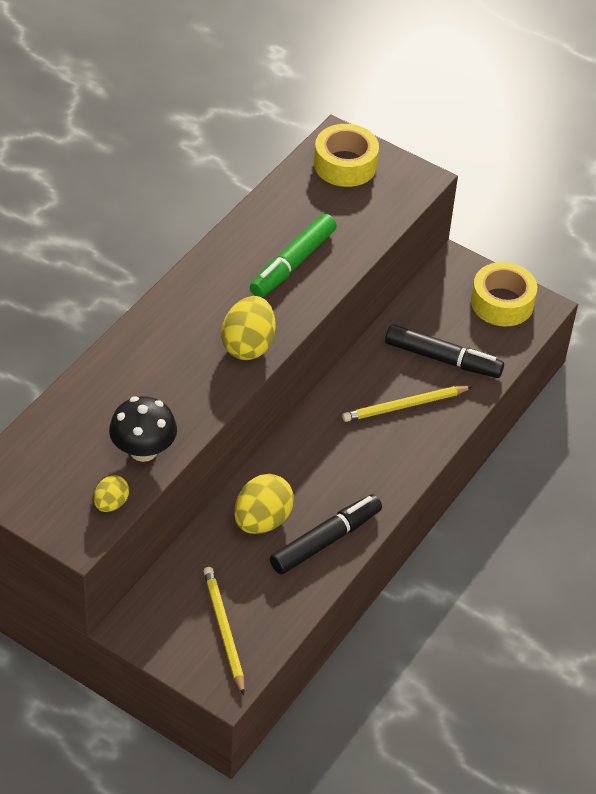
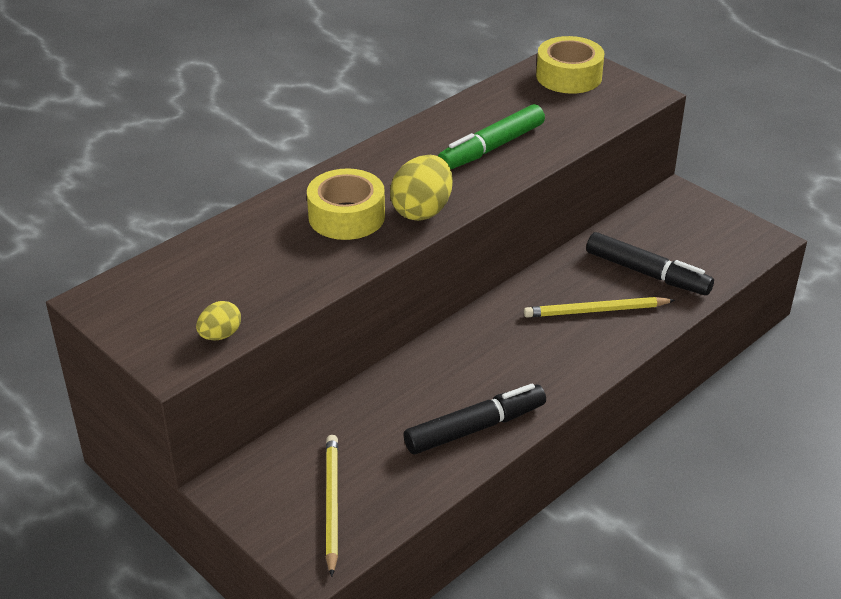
camera: 15 degrees right, 10 degrees down
black mushroom [109,396,177,462] -> none
yellow egg [234,474,294,534] -> none
yellow tape [471,262,537,326] -> yellow tape moved to [307,168,385,240]

